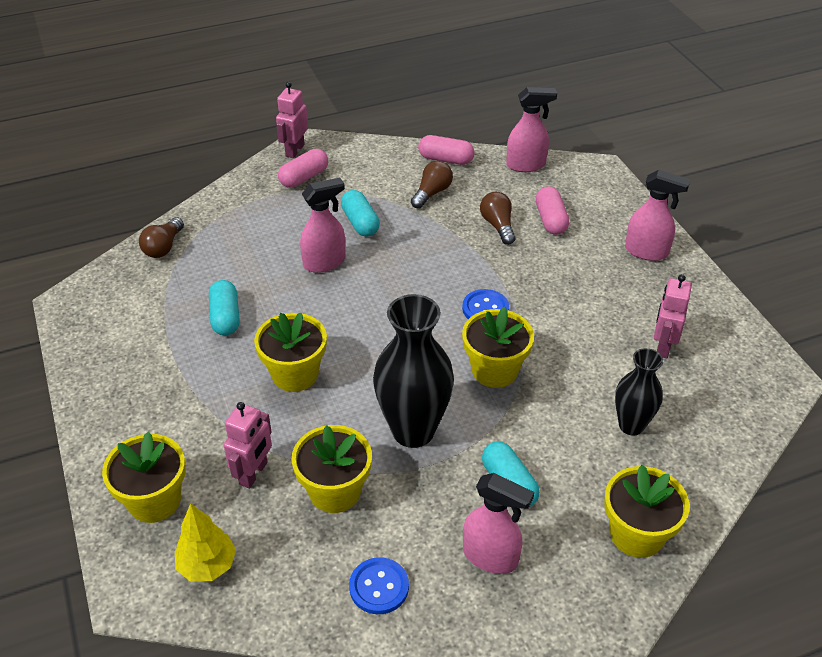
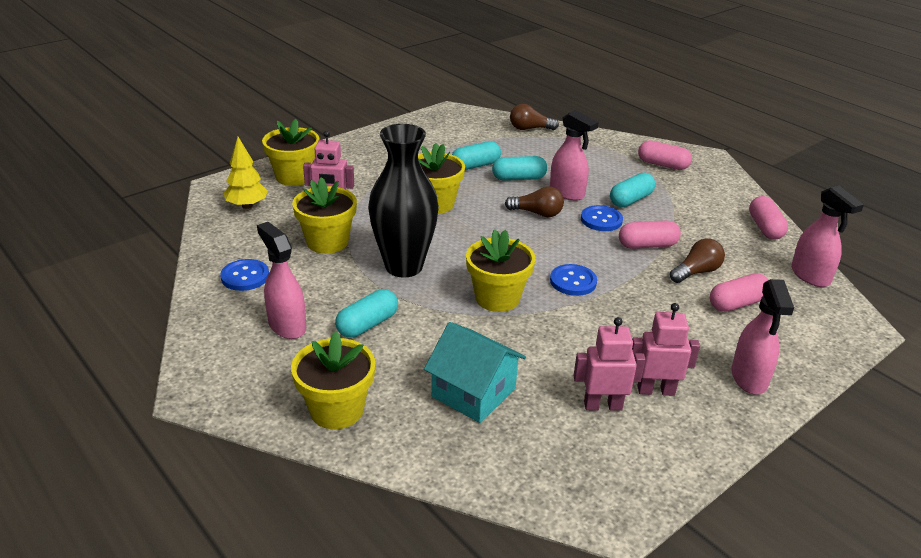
camera: 70 degrees right, 10 degrees down
pink robot [276,82,308,158] -> pink robot moved to [632,303,700,396]
brown light bulb [411,161,453,209] -> brown light bulb moved to [505,186,564,217]
pink spray bottle [463,473,534,574] -> pink spray bottle turned 135 degrees clockwise [257,222,306,339]
black vase [615,348,663,436] -> turquoise house [424,322,526,423]
none -> turquoise capsule [492,156,547,181]
none -> blue button [581,205,623,231]
none -> pink capsule [619,220,681,249]

